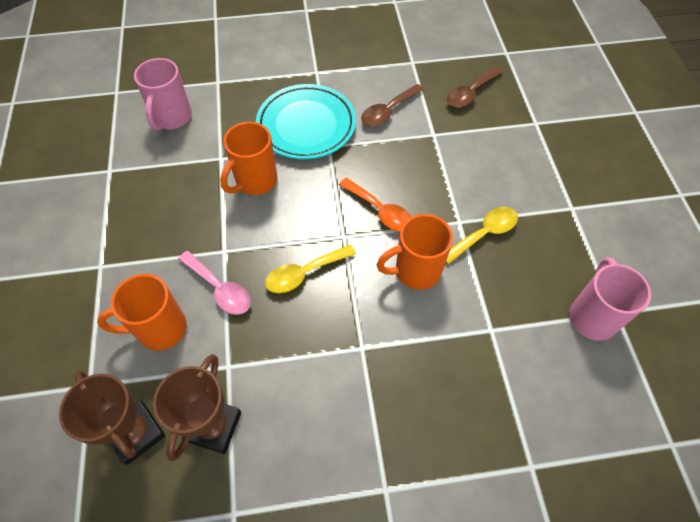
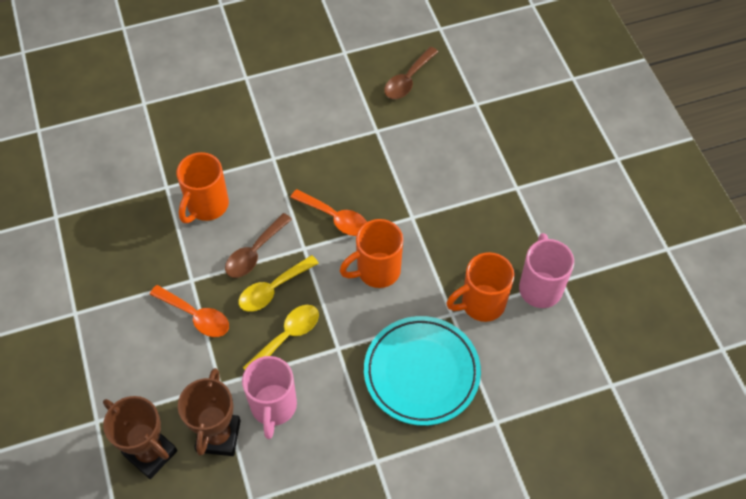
camera: 10 degrees left, 0 degrees up
orange mug [97,274,187,351] -> orange mug moved to [446,252,515,322]
pink mug [134,58,192,131] -> pink mug moved to [242,356,297,439]
pink spoon [178,251,251,315] -> orange spoon [150,285,229,337]
turquoise plate [256,84,356,160] -> turquoise plate moved to [364,316,481,426]
brown spoon [361,84,424,126] -> brown spoon moved to [225,213,292,278]
yellow spoon [446,207,518,264] -> yellow spoon moved to [243,305,319,369]

